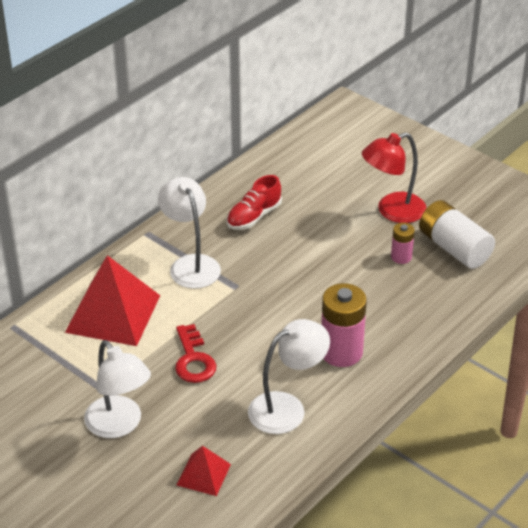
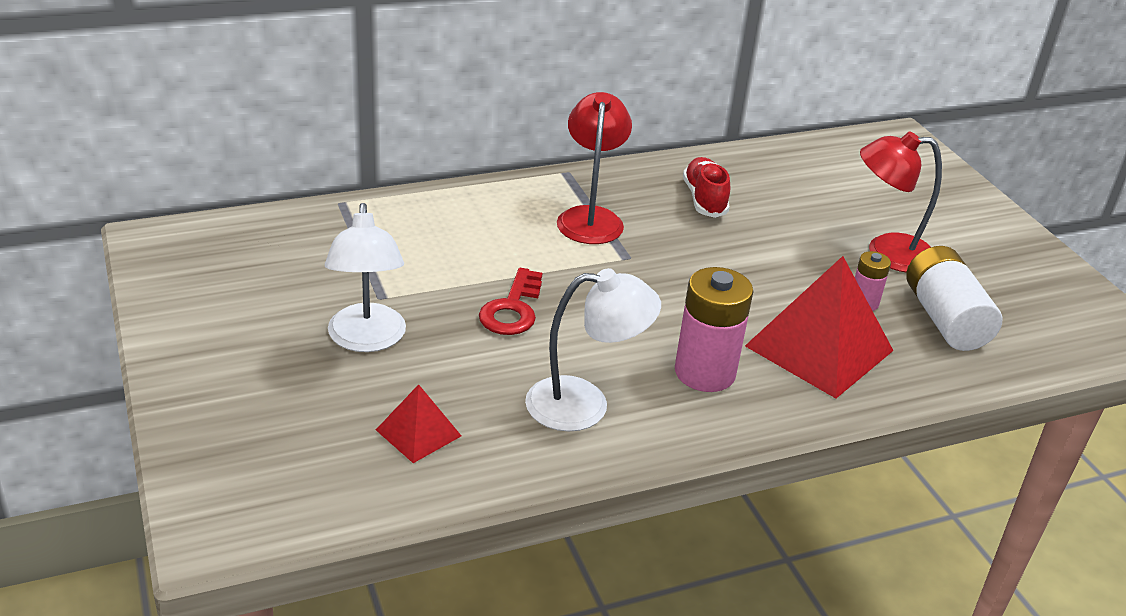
camera: 25 degrees right, 5 degrees down
red pyramid [65,255,160,346] -> red pyramid moved to [745,256,894,398]
white lamp [158,177,221,289] -> red lamp [557,92,632,244]
red shoe [227,175,282,230] -> red shoe turned 105 degrees clockwise [683,157,730,218]

